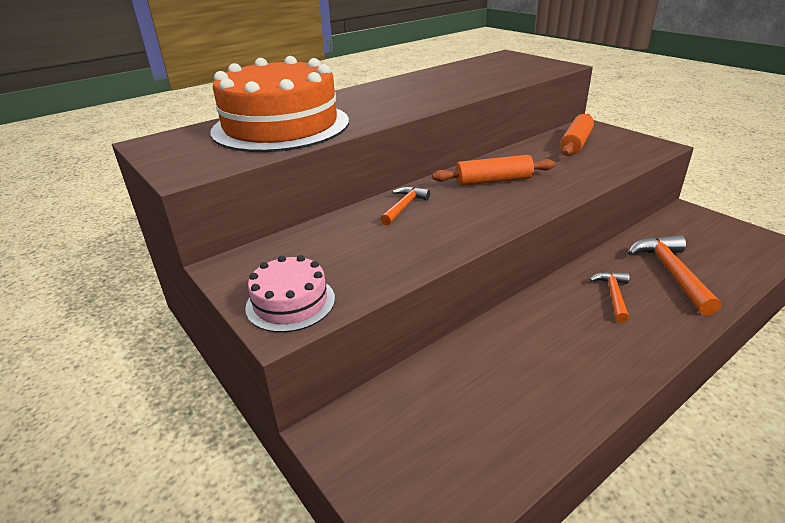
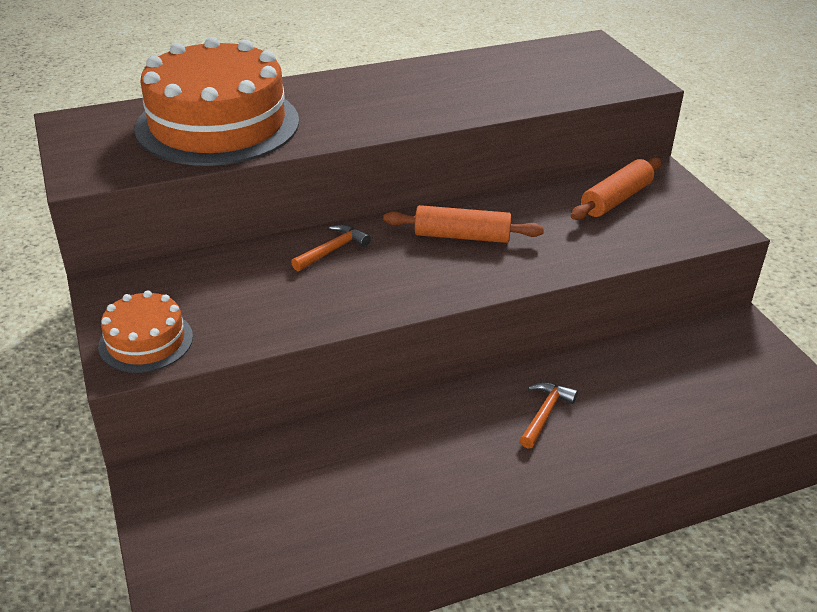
camera: 15 degrees right, 5 degrees up
pink cake [245,255,335,332] -> orange cake [98,290,193,373]
orange hammer [628,235,721,315] -> none

